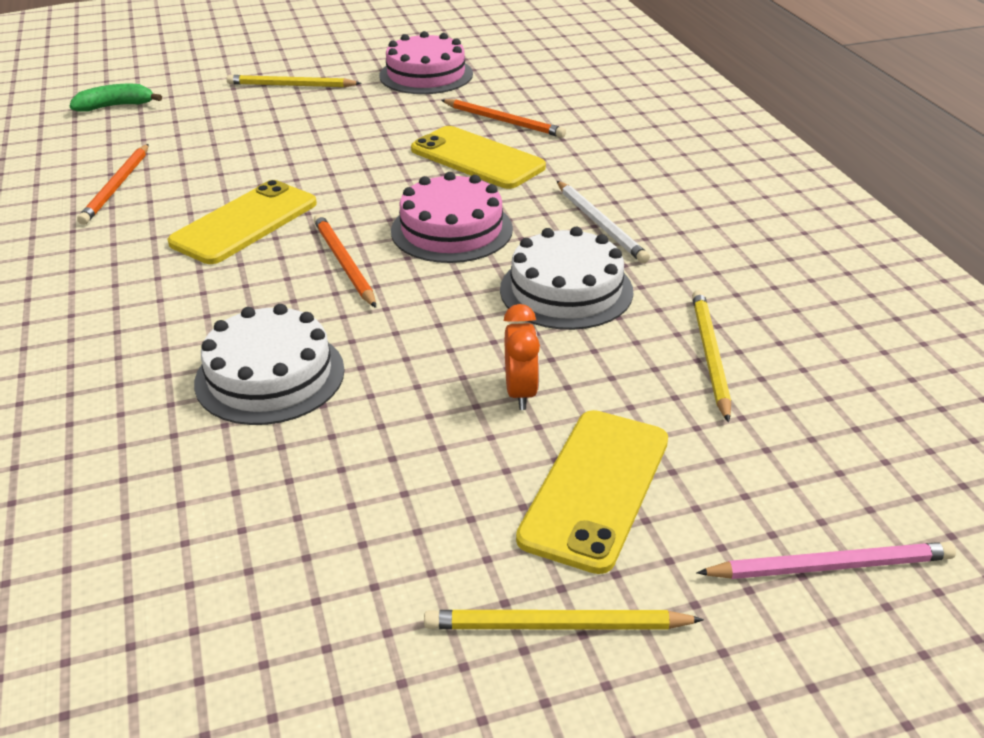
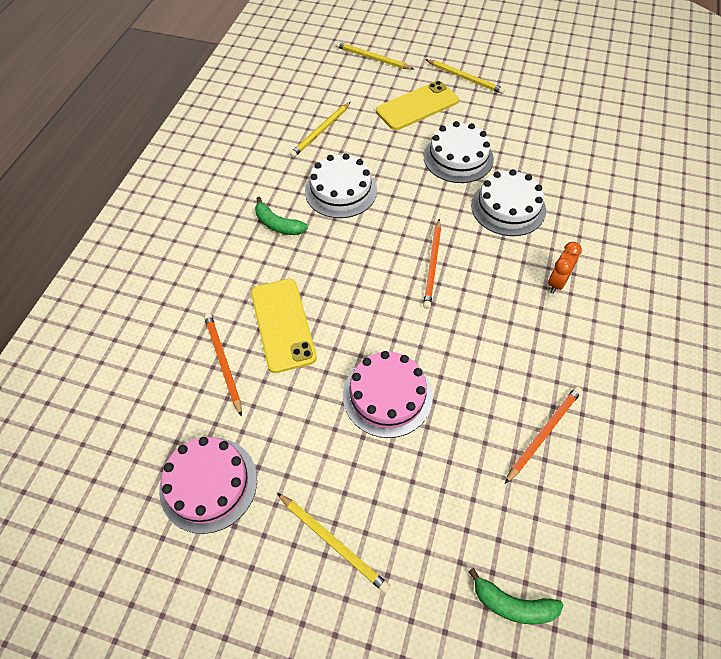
camera: 145 degrees left, 20 degrees up
yellow phone [168,180,317,264] -> none
pink cake [391,172,513,263] -> pink cake moved to [343,351,433,438]
orange clock [504,304,540,410] -> orange clock moved to [548,242,582,294]
white pencil [557,181,650,263] -> green banana [255,197,308,235]
pink pencil [696,542,956,579] -> yellow pencil [336,42,414,70]
none -> white cake [424,121,494,183]

